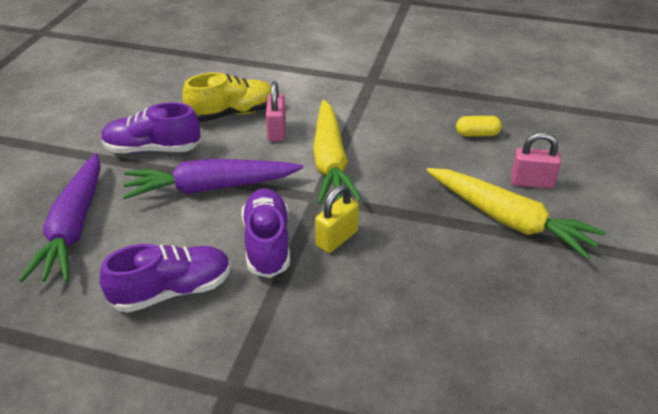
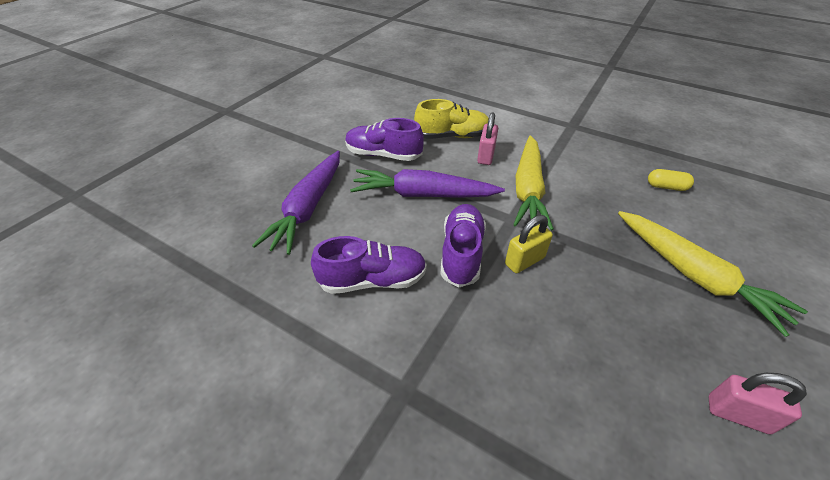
camera: 15 degrees right, 5 degrees up
pink padlock [511,132,561,189] -> pink padlock moved to [709,373,807,435]

